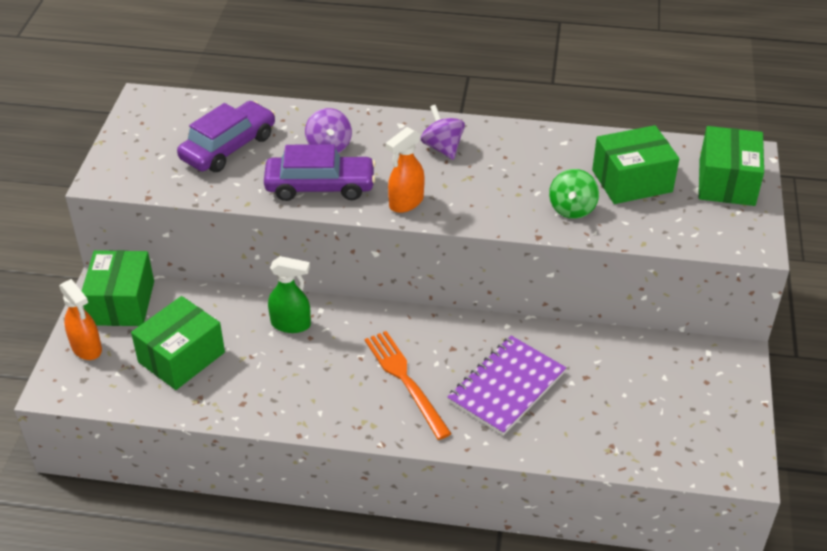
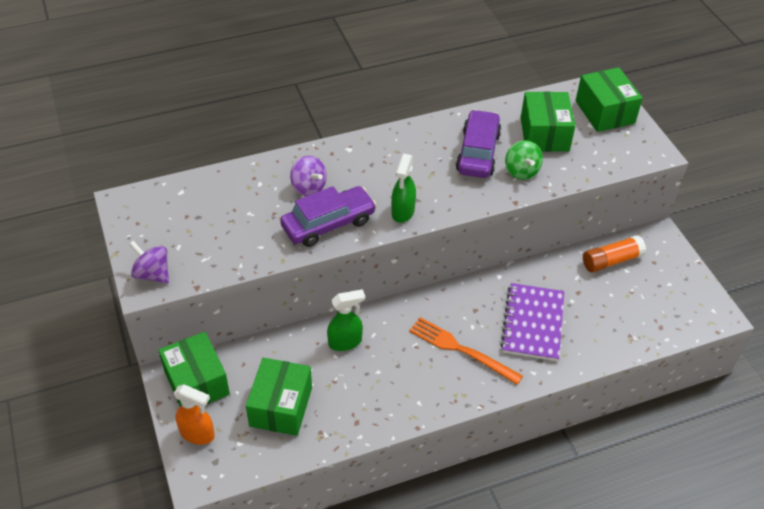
camera: 30 degrees left, 5 degrees up
purple car [177,101,275,172] -> purple car moved to [456,110,501,178]
orange spray bottle [386,127,425,213] -> green spray bottle [391,154,416,223]
purple spinning top [421,105,465,160] -> purple spinning top moved to [129,241,169,284]
green box [592,125,679,204] -> green box turned 45 degrees counterclockwise [521,91,575,152]
none -> orange glue stick [583,235,646,272]

